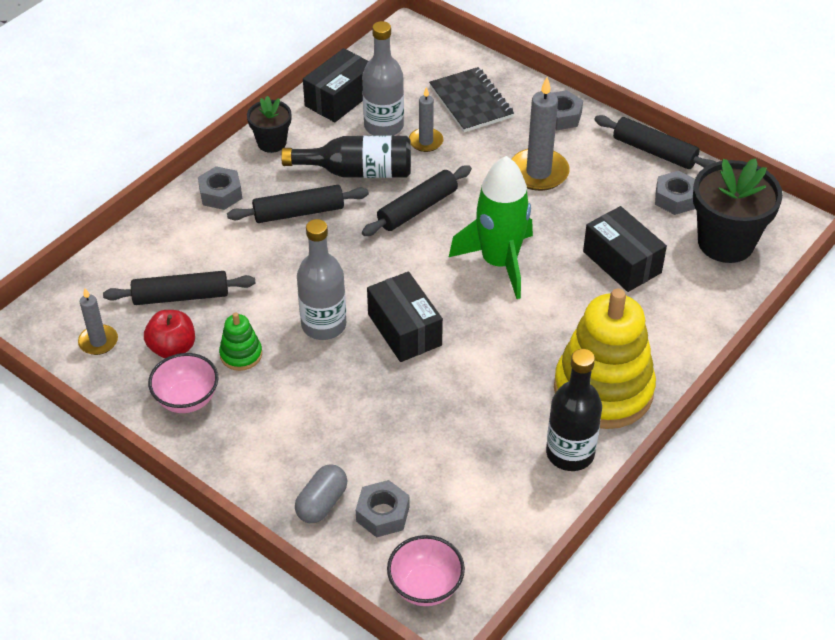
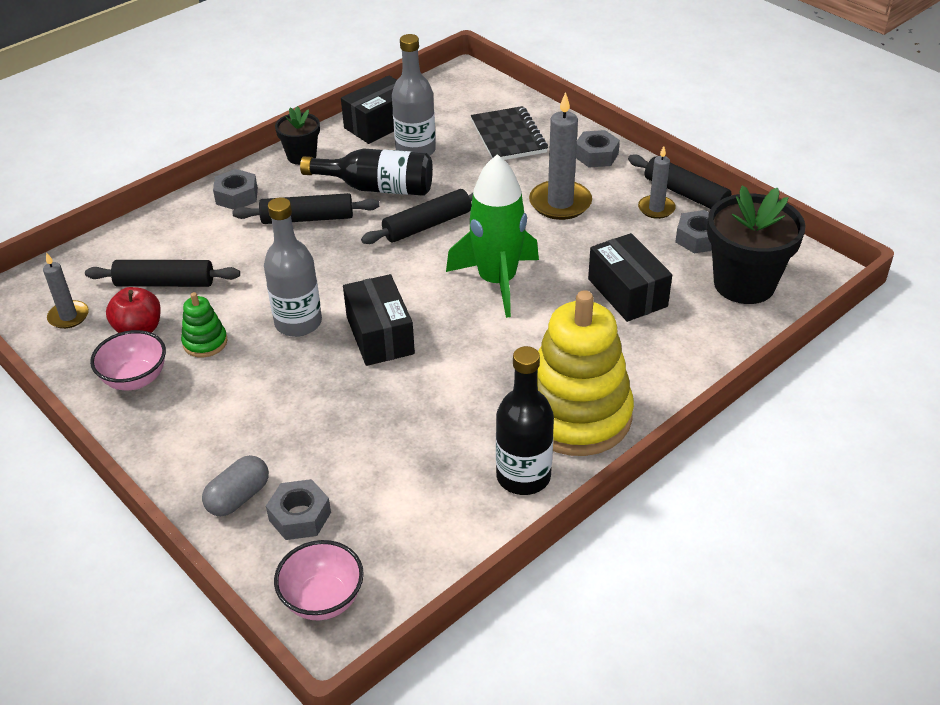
camera: 10 degrees right, 5 degrees down
grey candle [409,87,443,152] -> grey candle moved to [638,146,676,219]

